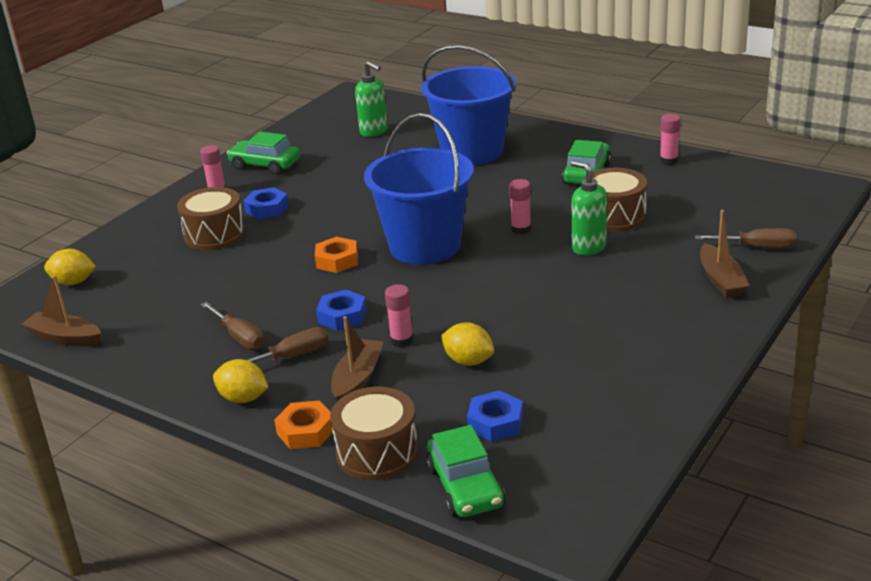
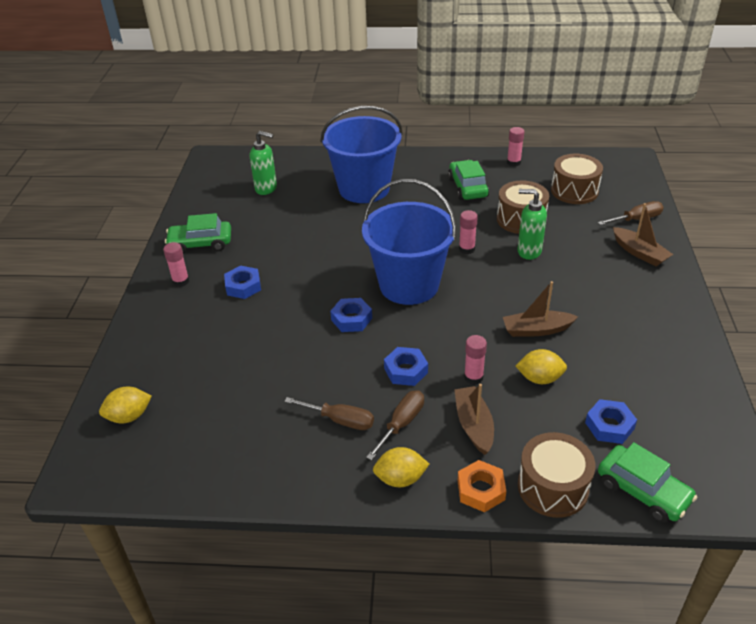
camera: 30 degrees left, 10 degrees up
brown boat [21,275,101,346] -> brown boat moved to [503,281,578,337]
brown drum [177,187,245,250] -> brown drum moved to [551,154,603,204]
orange nut [315,237,358,273] -> blue nut [330,298,372,332]

